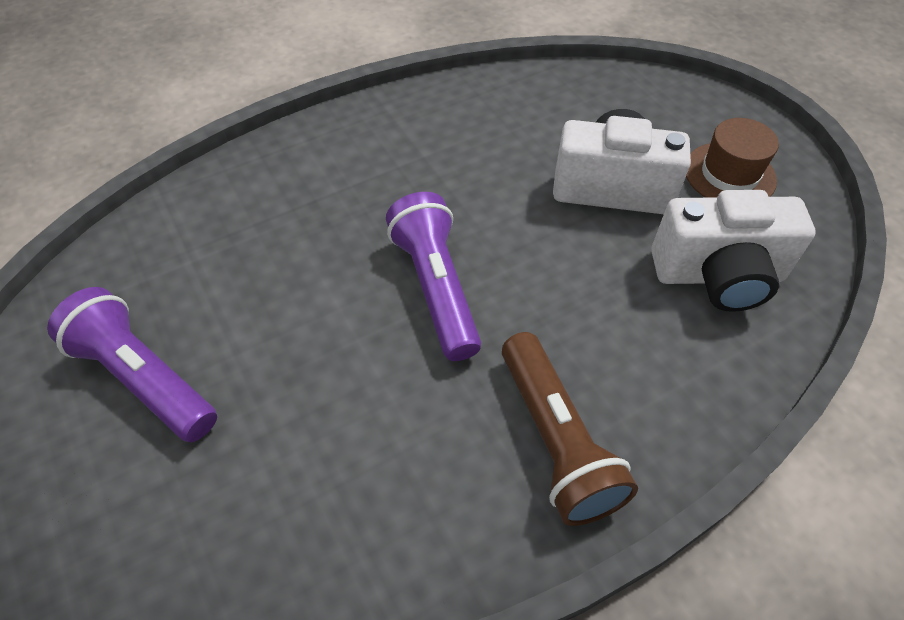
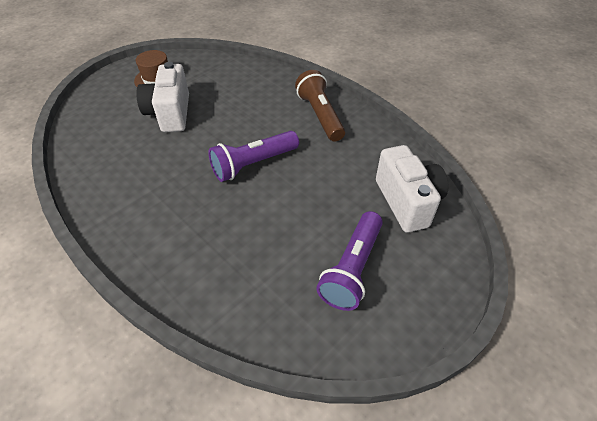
camera: 105 degrees left, 5 degrees down
brown flashlight [502,332,638,526] -> brown flashlight turned 75 degrees counterclockwise [295,70,345,142]
white camera [651,190,816,312] -> white camera moved to [376,145,449,232]

